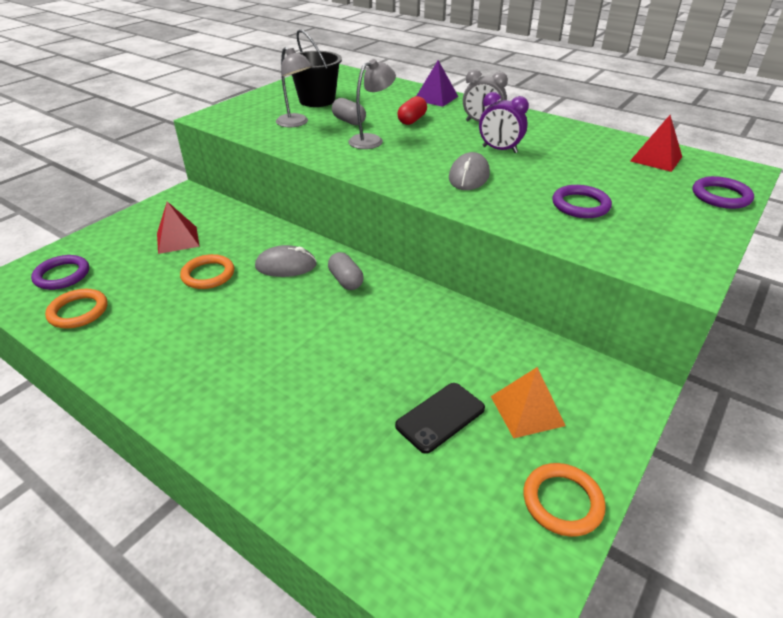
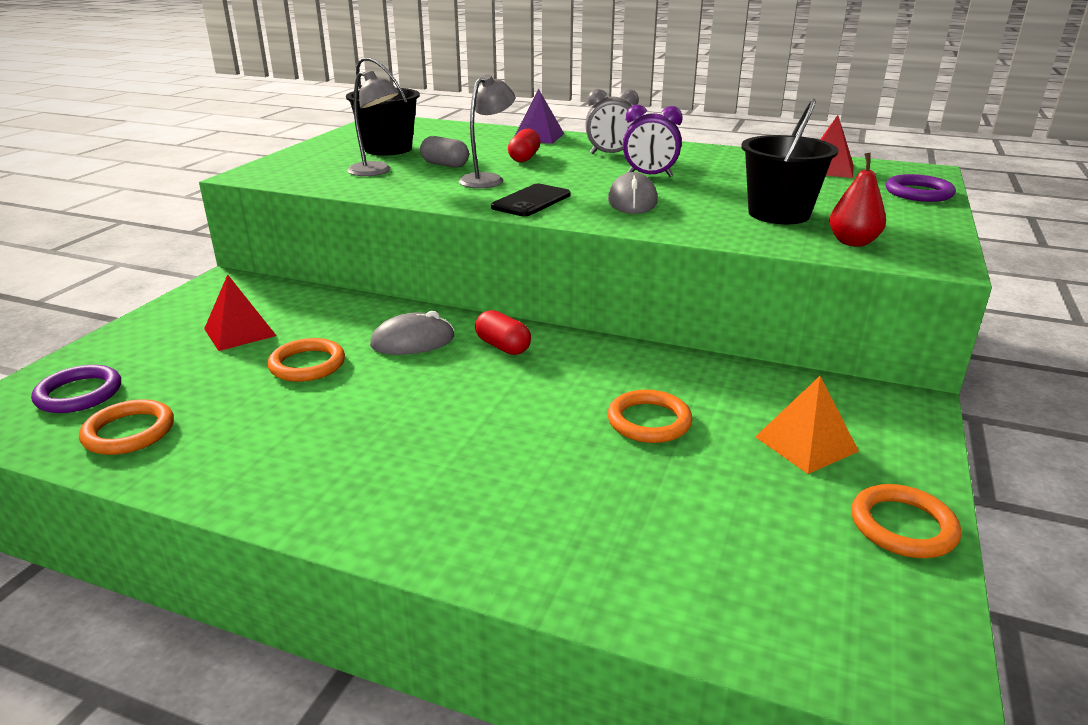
camera: 15 degrees left, 10 degrees down
grey capsule [328,252,364,290] -> red capsule [475,310,531,355]
black phone [395,383,485,454] -> black phone moved to [491,184,570,216]
purple ring [552,185,612,218] -> black bucket [741,98,839,224]
none -> orange ring [607,390,693,443]
none -> red pear [829,152,886,247]

